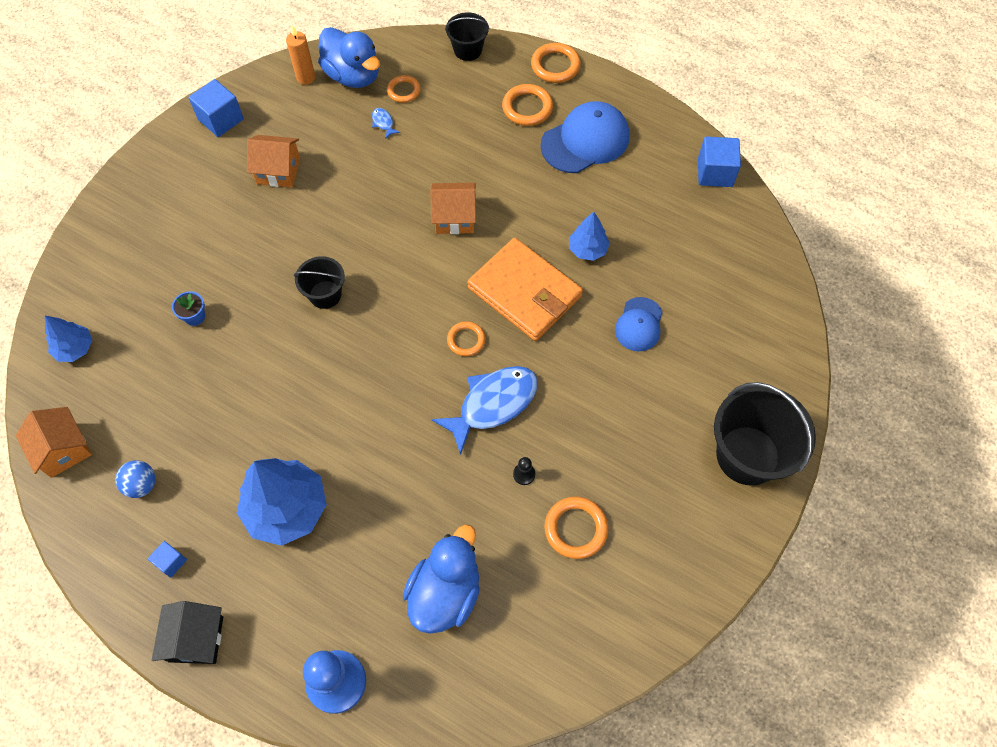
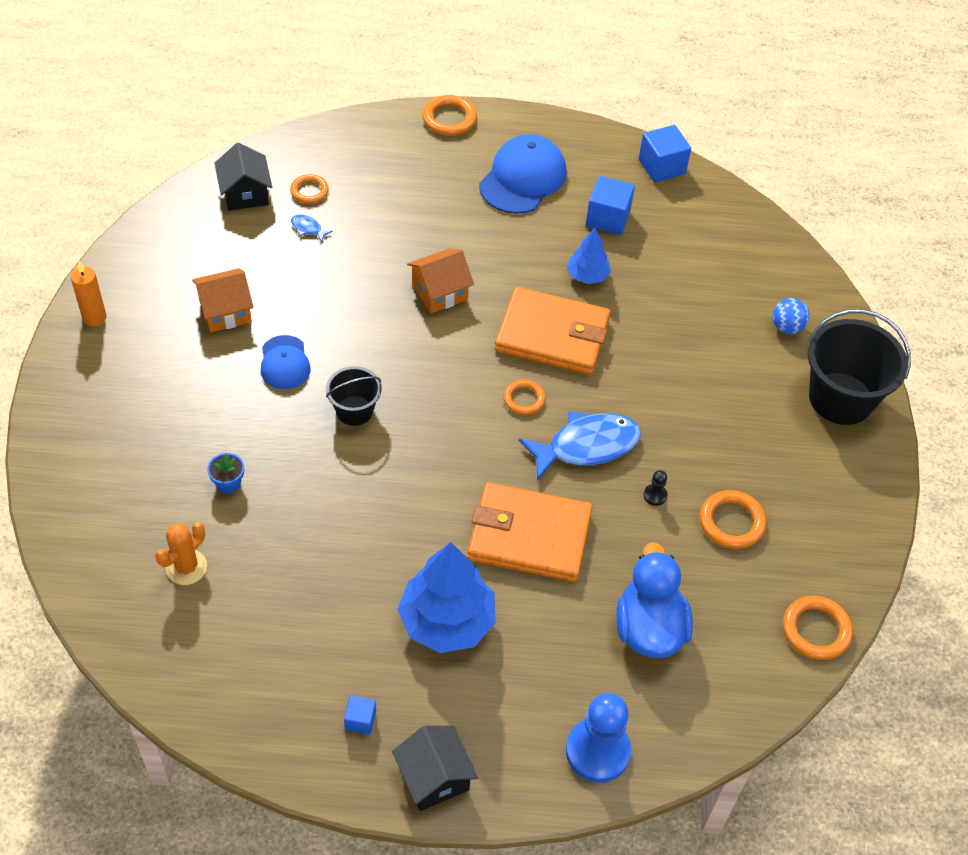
camera: 30 degrees left, 10 degrees down
orange house [16,407,92,478] -> none
blue tree [45,316,92,362] -> none
blue ball [115,460,156,498] -> blue ball moved to [773,298,809,334]
blue cube [189,79,244,137] -> blue cube moved to [586,176,635,235]
orange candle [286,25,315,85] -> orange candle moved to [71,261,106,327]
blue duck [318,27,380,88] -> black house [215,142,272,211]
blue fish [431,366,538,455] -> blue fish turned 45 degrees clockwise [519,411,641,480]
black bucket [445,12,489,61] -> none
orange ring [502,84,553,126] -> orange ring moved to [783,596,853,660]
blue cap [615,297,663,351] -> blue cap moved to [261,335,311,389]
none -> orange cactus [155,522,207,585]
none -> orange wallet [467,482,593,582]

